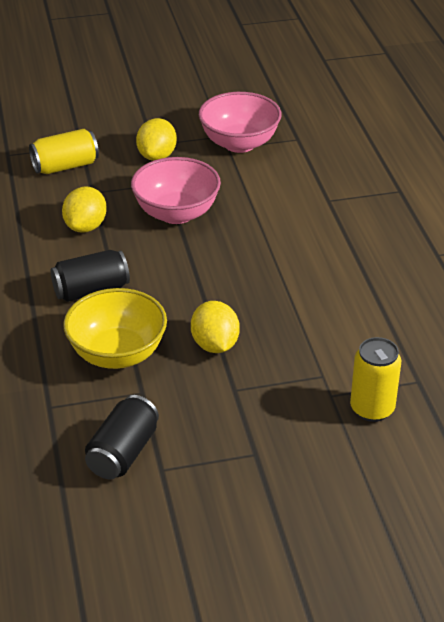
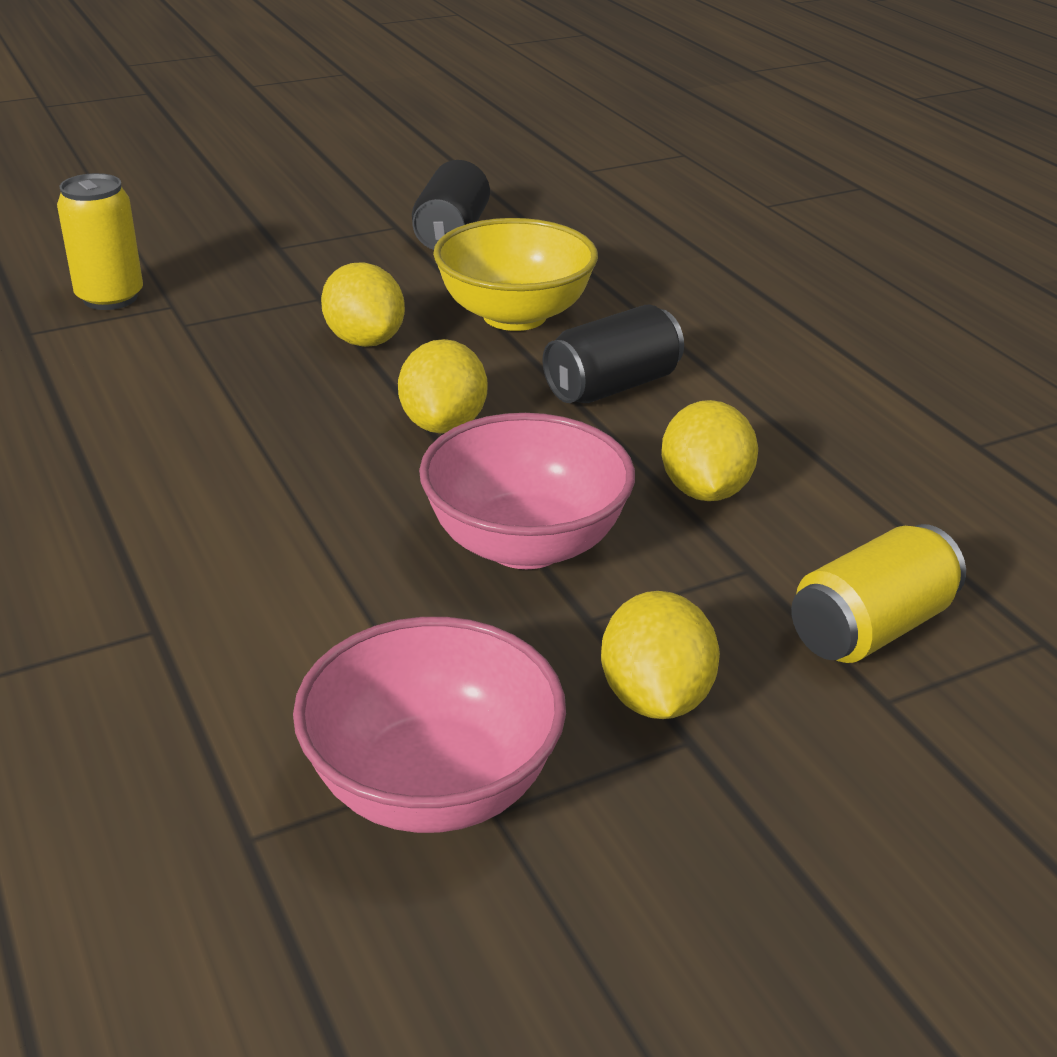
camera: 165 degrees right, 5 degrees down
none -> yellow lemon [398,339,487,434]

